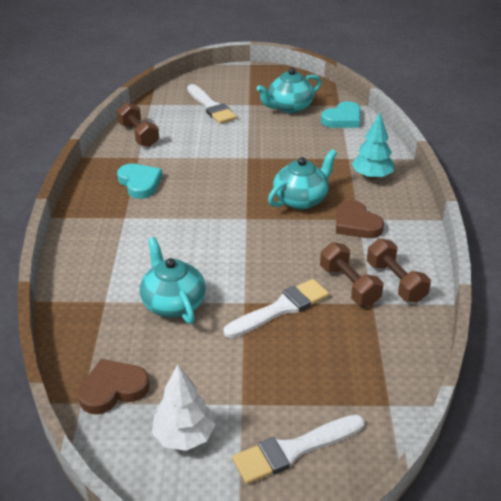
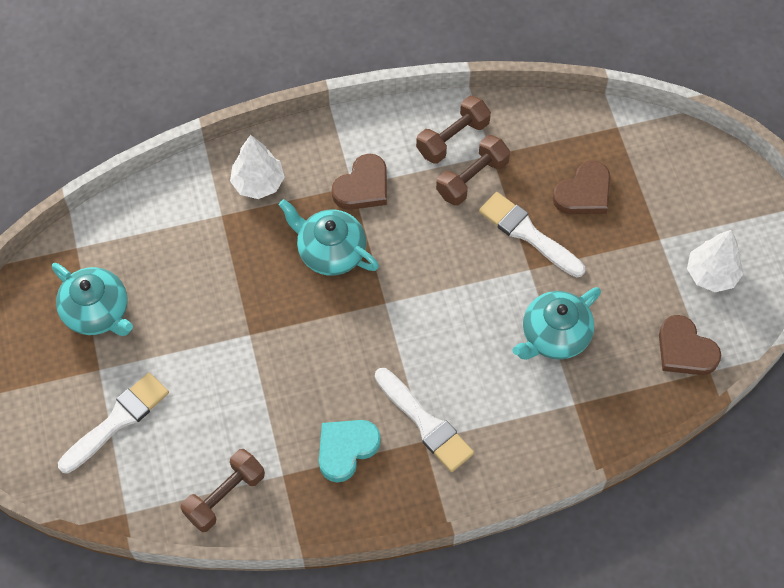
camera: 105 degrees left, 25 degrees up
white brush [232,414,365,484] -> white brush moved to [375,368,474,472]
turquoise heart [321,101,361,128] -> none
turquoise tree [352,113,394,179] -> white tree [230,135,285,199]
none -> brown heart [552,161,610,214]

